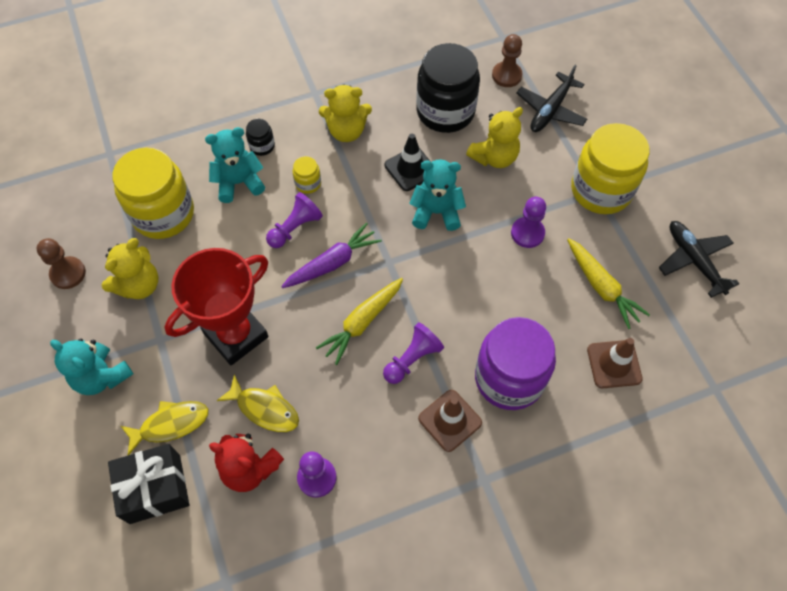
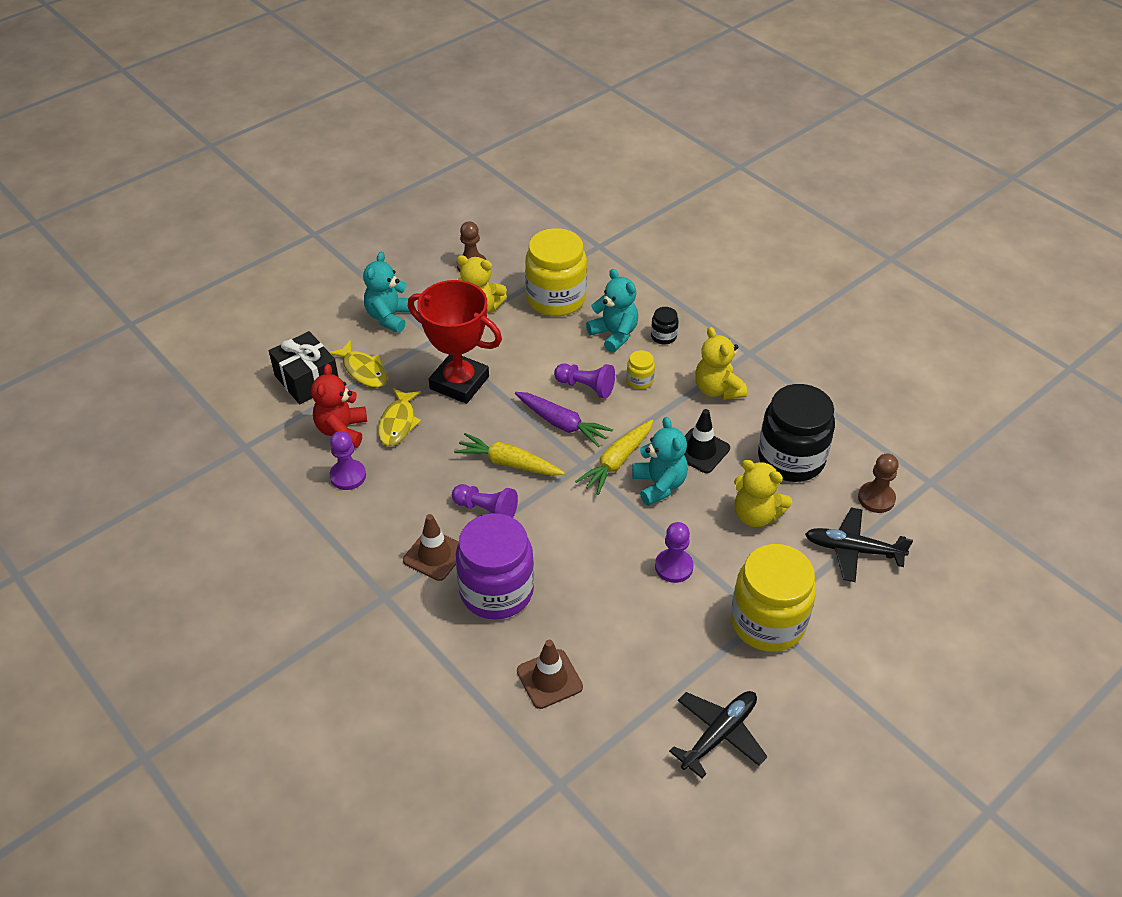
camera: 70 degrees right, 15 degrees down
yellow carrot [567,238,650,329] -> yellow carrot moved to [575,420,654,495]

